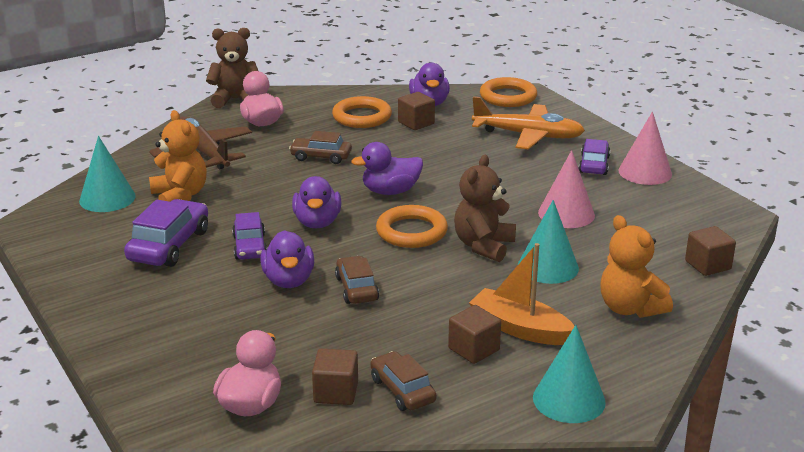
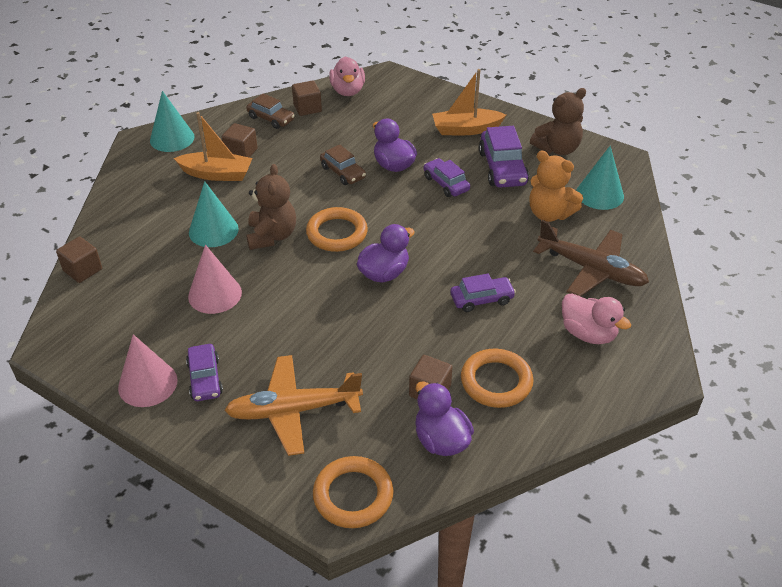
camera: 155 degrees right, 15 degrees up
brown teddy bear [206,28,258,108] -> brown teddy bear moved to [530,88,586,155]
brown car [289,131,352,164] -> purple car [450,274,516,312]
purple duck [292,176,342,228] -> none
orange teddy bear [600,215,673,318] -> none
none -> orange boat [432,69,506,135]

